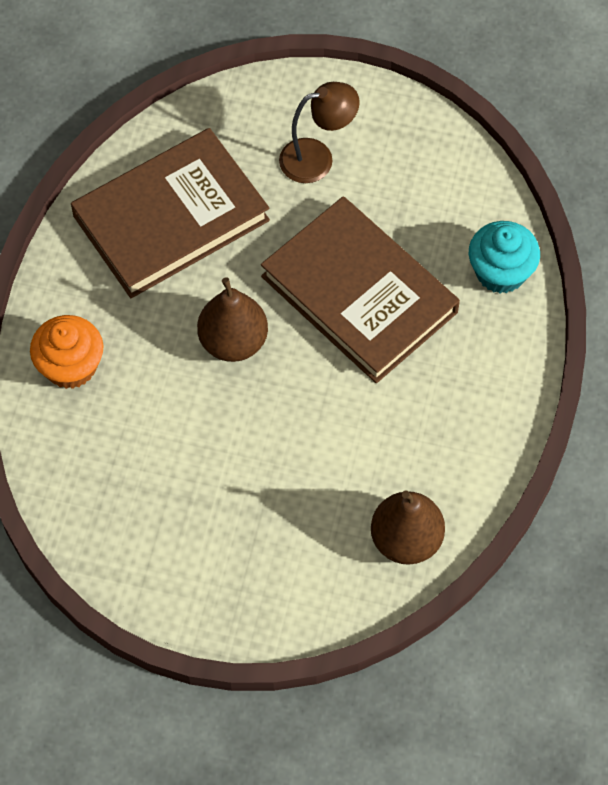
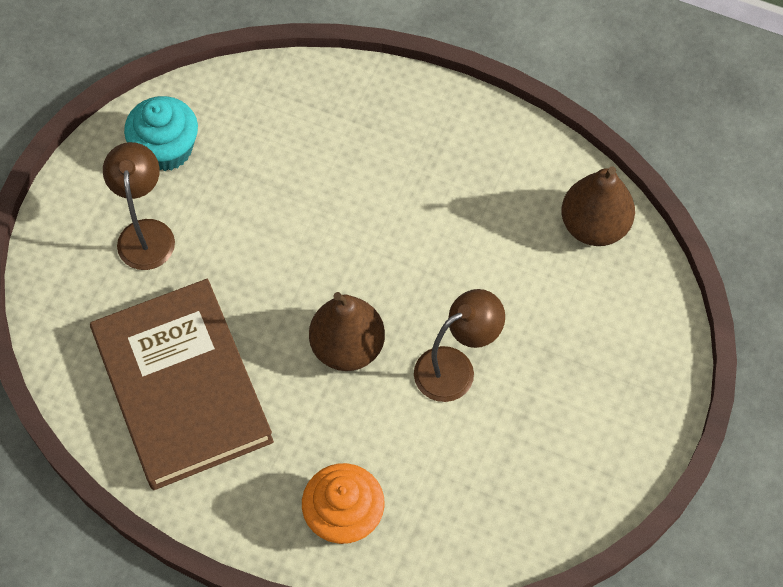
camera: 80 degrees left, 0 degrees up
brown book [261,197,460,383] -> none
turquoise cupcake [469,221,540,293] -> turquoise cupcake moved to [124,96,198,171]
none -> brown lamp [414,289,505,402]

